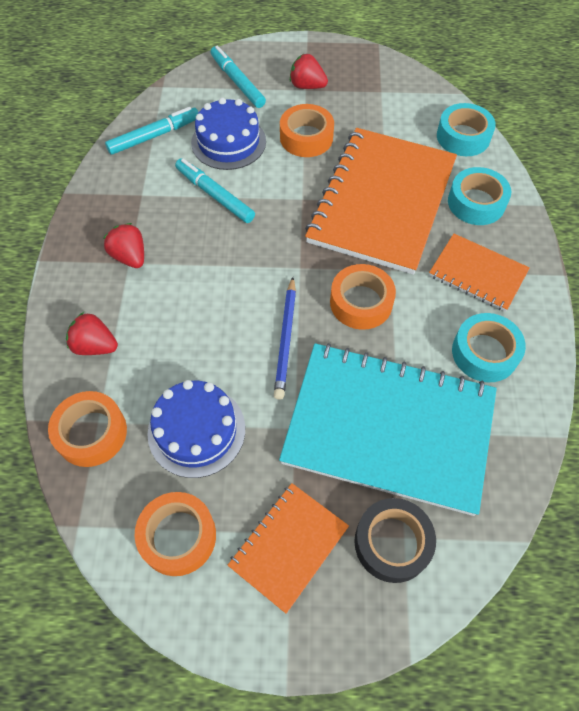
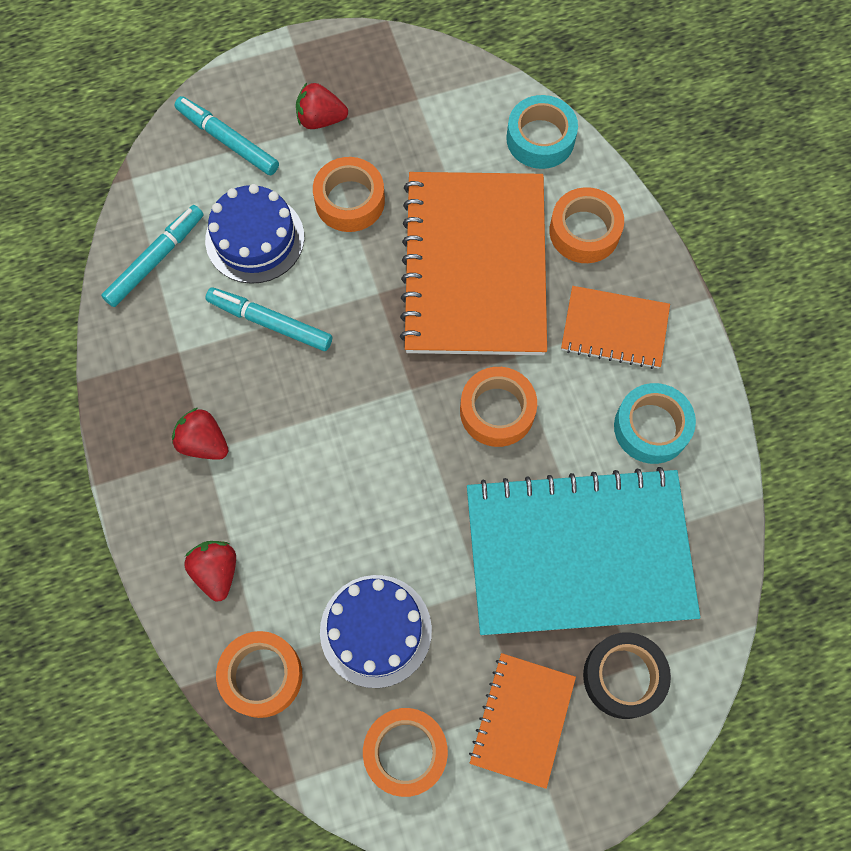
camera: 20 degrees left, 10 degrees up
red strawberry [66,312,118,355] -> red strawberry turned 75 degrees clockwise [184,541,236,602]
blue pencil [274,277,296,399] -> none
turquoise tape [448,167,511,225] -> orange tape [549,187,624,263]

